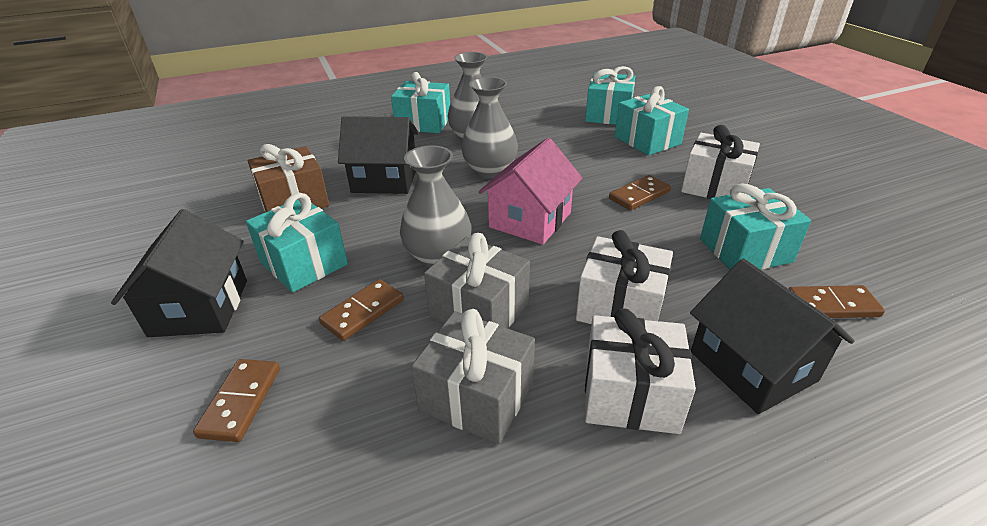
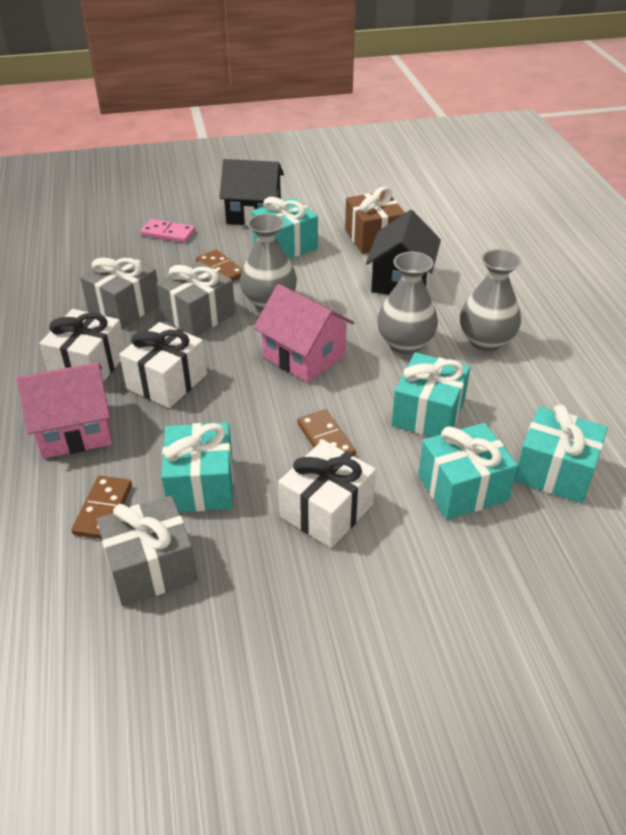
camera: 100 degrees right, 5 degrees up
brown domino [193,359,280,442] -> pink domino [140,219,195,243]
turquoise gift [391,72,450,133] -> turquoise gift moved to [391,352,470,437]
black house [690,258,854,414] -> pink house [17,362,112,458]
none -> grey gift [97,496,198,606]

